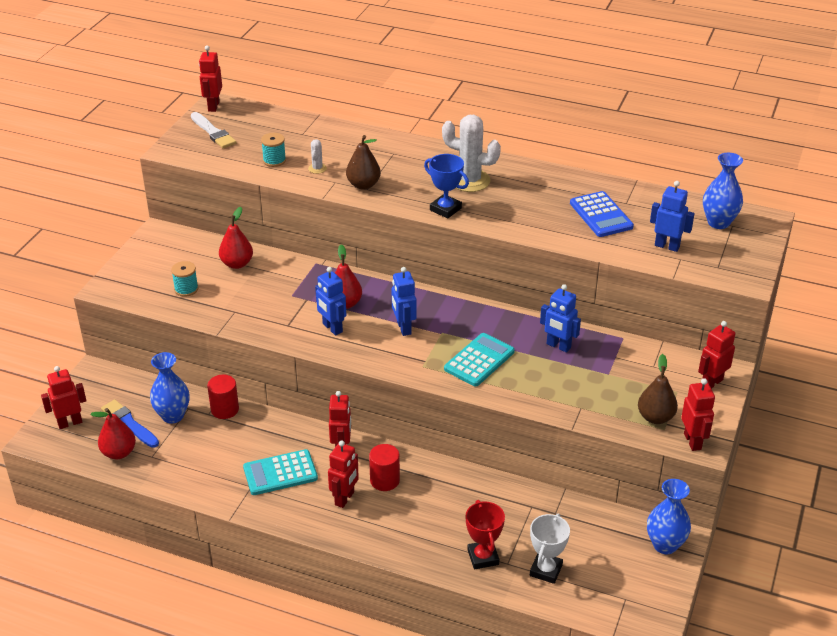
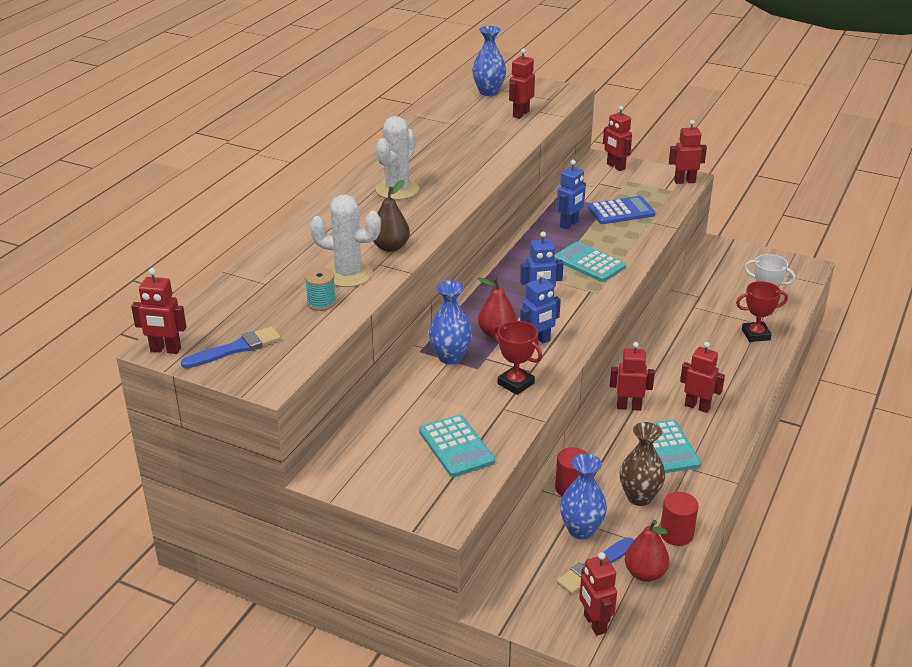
camera: 85 degrees left, 5 degrees down
turquoise spool [171,261,198,297] -> turquoise calculator [419,415,495,477]
white brush [191,112,236,148] -> blue brush [181,327,281,368]
red pear [219,207,253,269] -> none
white cactus [308,139,327,174] -> white cactus [310,194,381,287], size x2.20
red cylinder [369,444,400,491] -> red cylinder moved to [660,492,699,546]
blue trophy [424,154,469,218] -> none
blue calculator [570,191,634,237] -> blue calculator moved to [588,196,656,224]
brown pear [638,354,678,424] -> none
blue vase [647,479,691,554] -> blue vase moved to [429,280,472,365]
blue robot [650,181,695,252] -> red robot [509,48,535,119]
none -> red trophy [493,321,542,395]
none -> brown vase [620,422,665,506]

